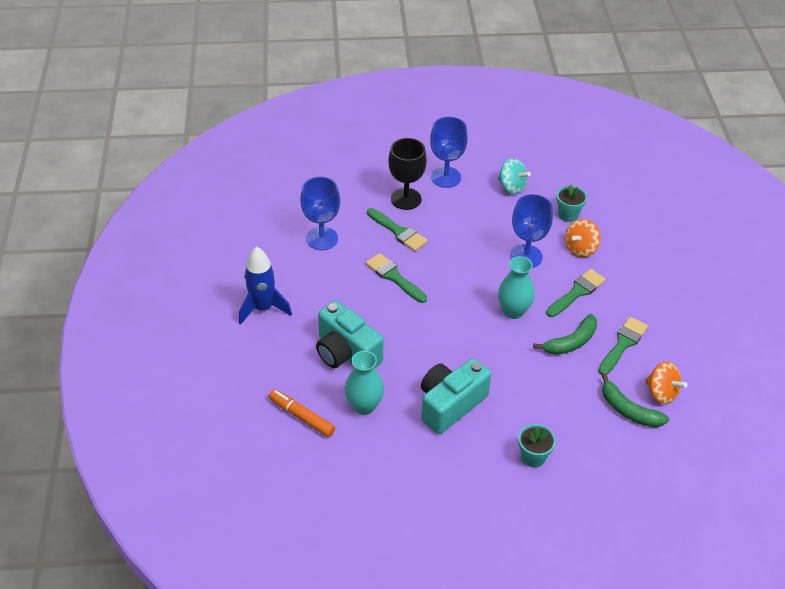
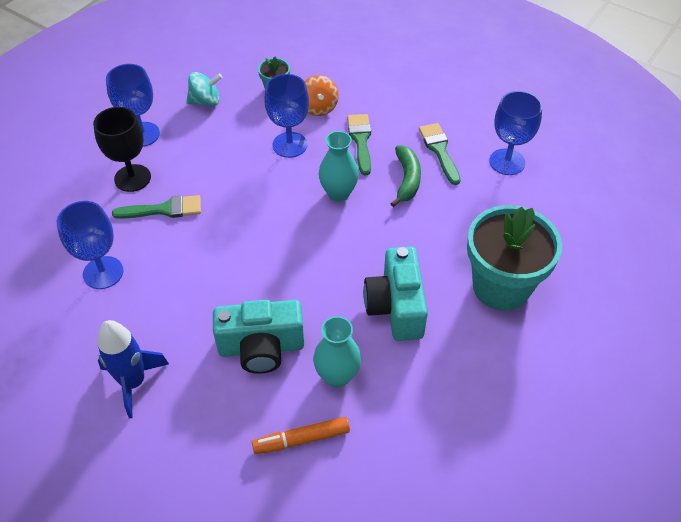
camera: 50 degrees left, 5 degrees up
green brush [366,253,427,303] -> none
turquoise flower pot [518,424,556,467] -> turquoise flower pot [467,205,562,311], size x2.23
green banana [602,373,669,428] -> none
orange spinning top [645,361,687,404] -> blue goblet [489,91,542,175]

